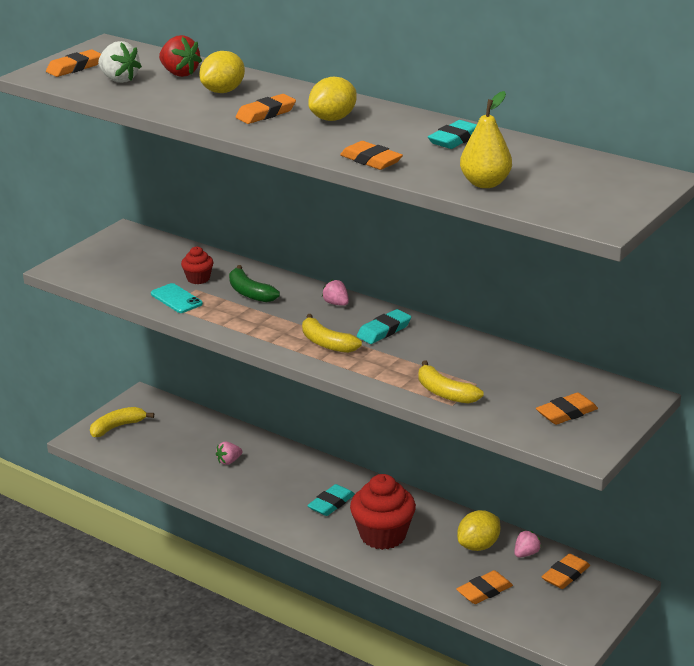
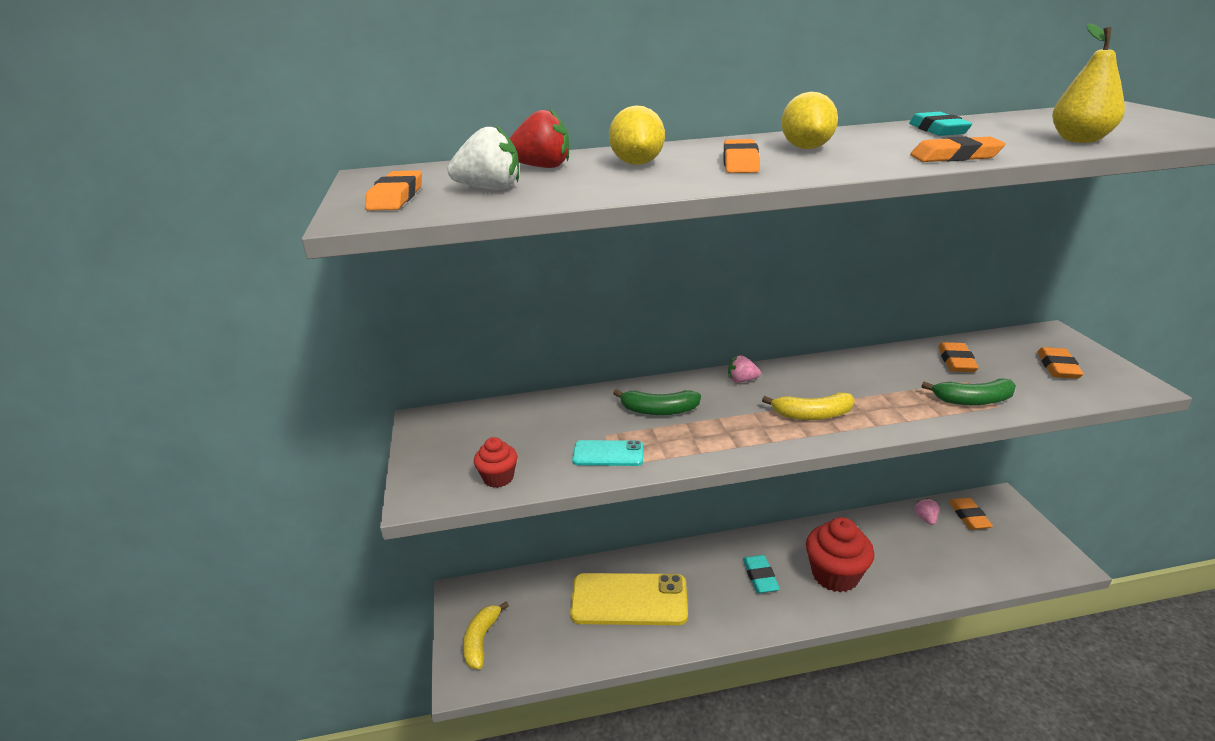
camera: 45 degrees left, 0 degrees up
red cupcake [181,246,213,284] -> red cupcake moved to [474,437,518,488]
pink strawberry [216,442,242,465] -> yellow phone [570,573,688,625]
turquoise eraser [357,309,411,344] -> none
yellow banana [419,361,484,404] -> green banana [922,379,1016,405]
orange eraser [456,570,513,604] -> orange eraser moved to [938,342,979,372]
yellow lemon [457,510,500,551] -> none

